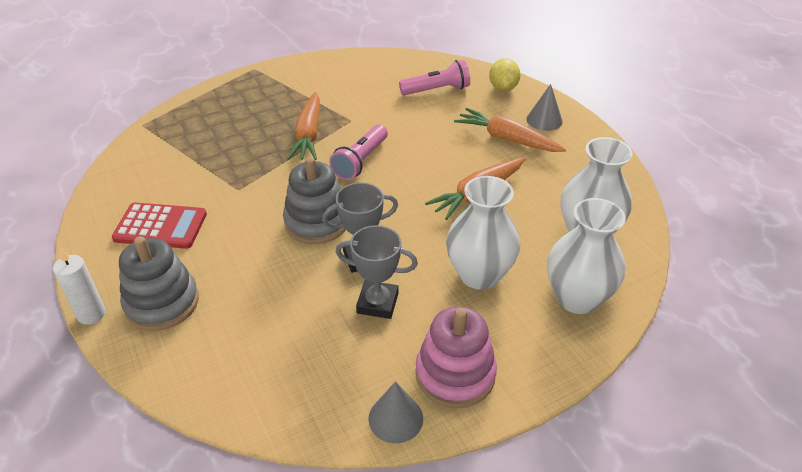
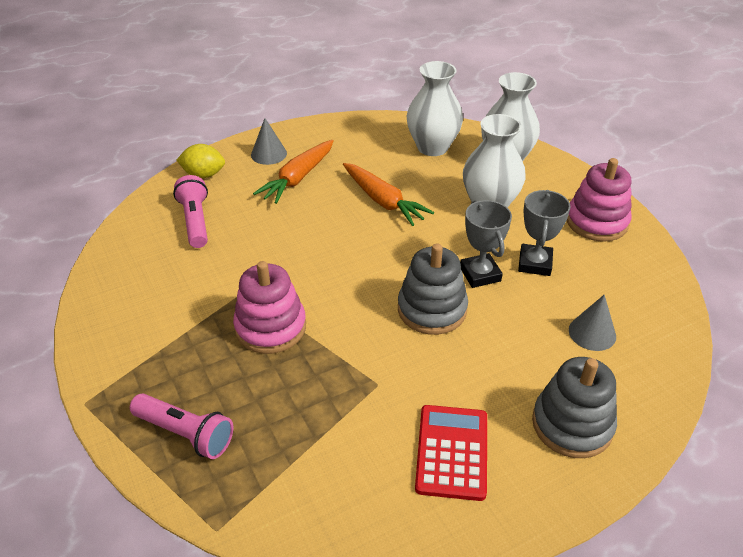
camera: 90 degrees left, 0 degrees up
white candle [53,248,106,325] -> none
orange carrot [287,92,320,160] -> pink stacking toy [233,261,306,354]
pink flashlight [329,125,388,180] -> pink flashlight moved to [130,393,233,459]
grey cone [368,381,423,443] -> grey cone moved to [569,295,616,351]

